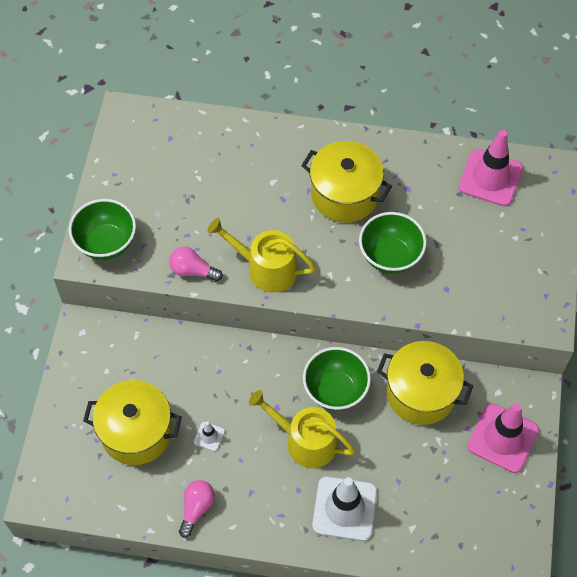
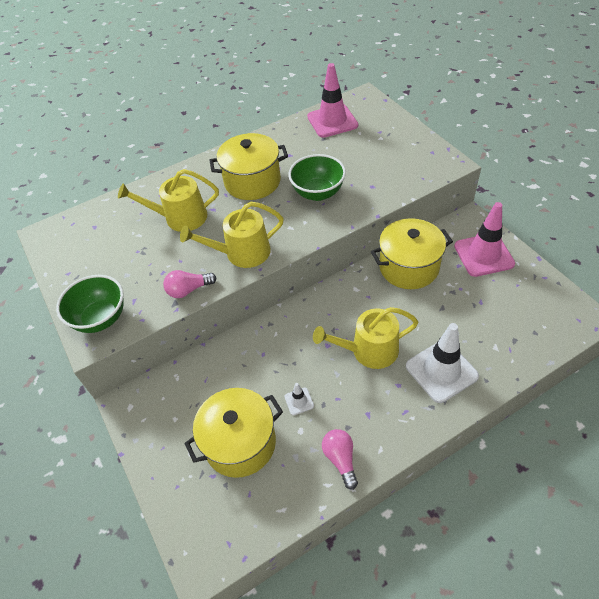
camera: 35 degrees left, 10 degrees down
green bowl [303,347,371,411] -> none
none -> yellow watering can [118,169,219,232]

